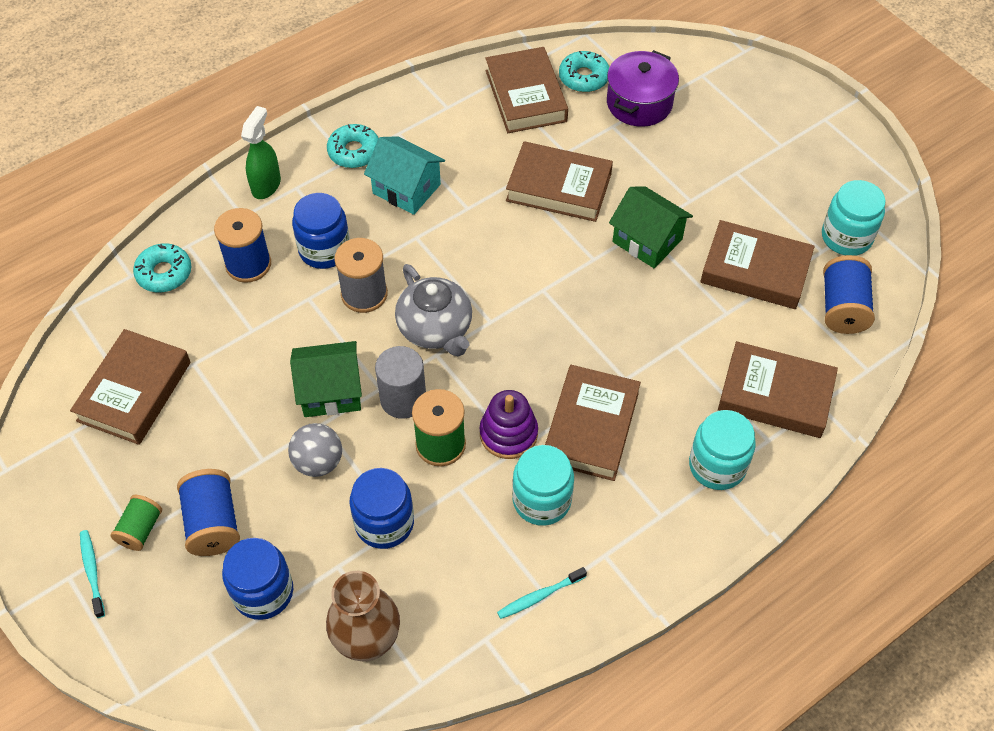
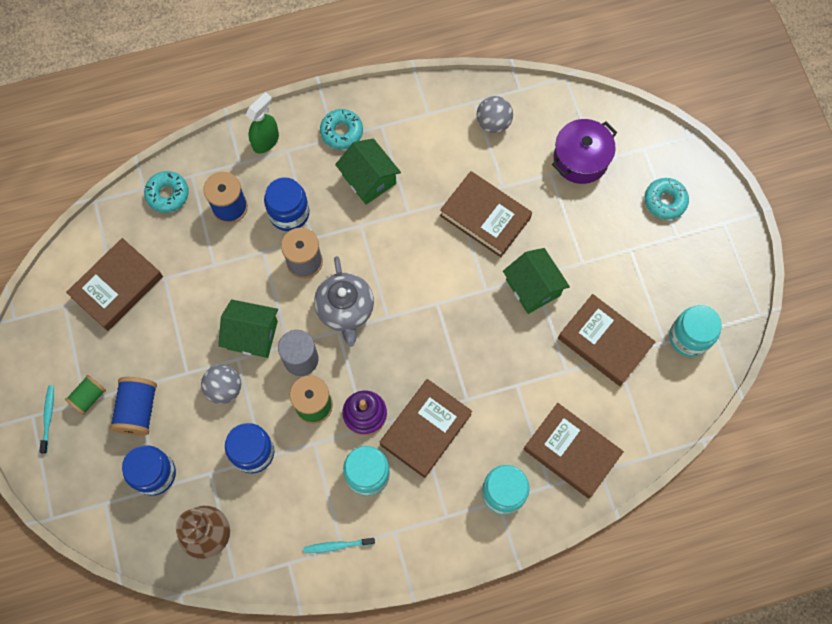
camera: 20 degrees right, 15 degrees up
turquoise house [364,136,445,215] -> green house [335,139,401,205]
brown book [485,47,568,133] -> grey ball [477,96,513,133]
turquoise donut [559,51,609,92] -> turquoise donut moved to [645,178,689,220]
blue spool [823,255,875,334] -> none

